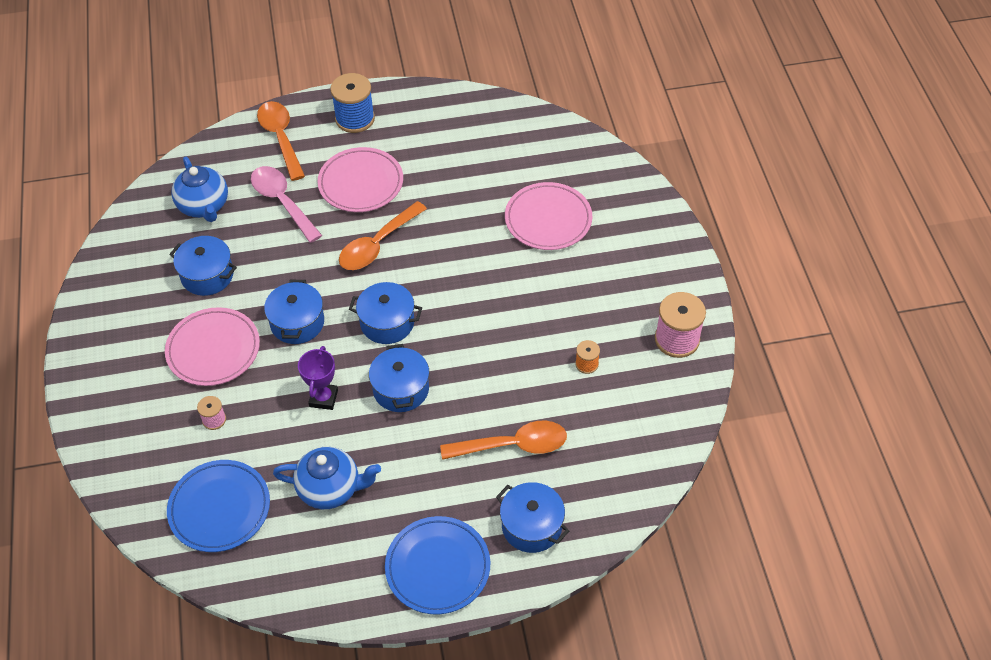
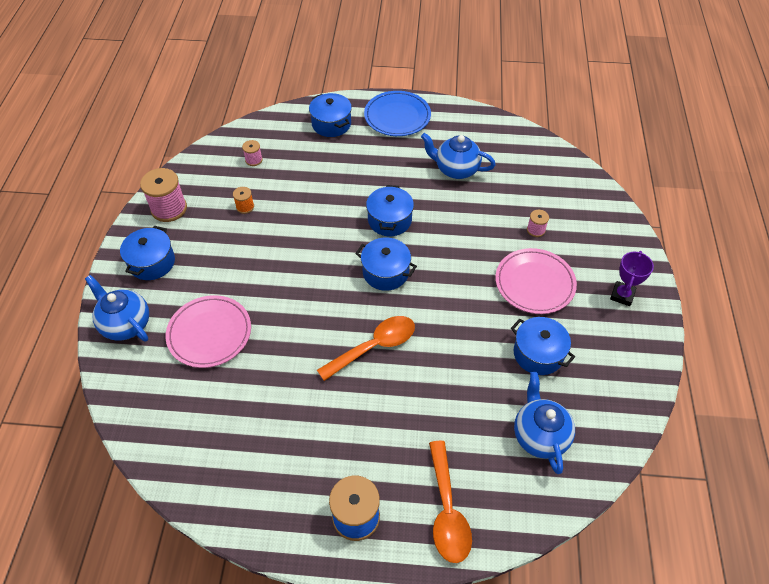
camera: 165 degrees left, 0 degrees up
blue plate [167,460,270,552] -> none
pink spoon [251,166,322,243] -> none
blue pot [264,280,324,344] -> blue pot moved to [120,226,175,280]
purple trophy [298,346,338,410] -> purple trophy moved to [610,251,654,306]
pink plate [317,147,403,212] -> none
orange spoon [440,421,567,460] -> none
none -> blue teapot [85,275,149,341]
none -> pink spool [242,140,263,166]

